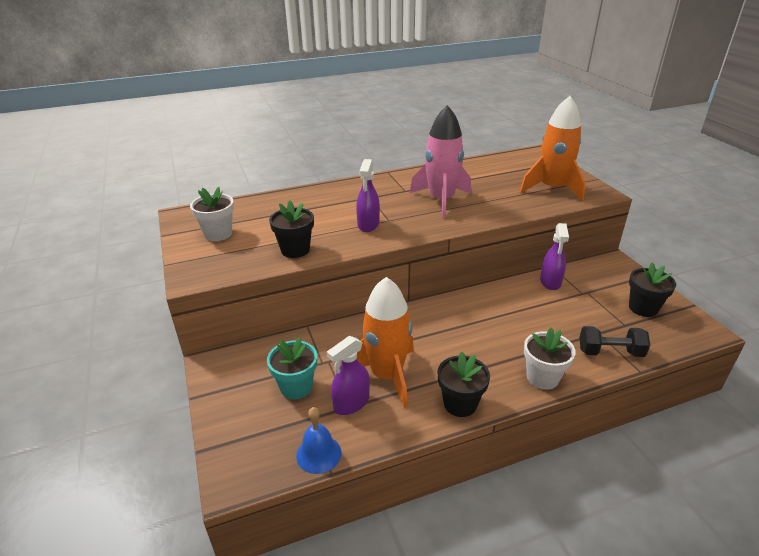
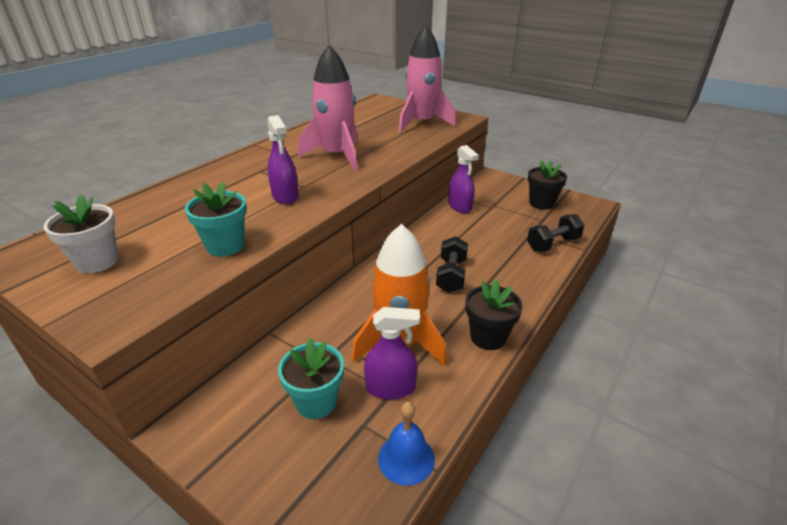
camera: 35 degrees left, 0 degrees up
black flower pot [269,200,314,258] -> turquoise flower pot [185,181,247,257]
purple spray bottle [327,336,370,415] -> purple spray bottle turned 105 degrees counterclockwise [364,307,420,400]
orange rocket [520,96,585,201] -> pink rocket [399,25,456,133]
white flower pot [524,328,576,390] -> none
none -> black dumbbell [436,236,468,293]

